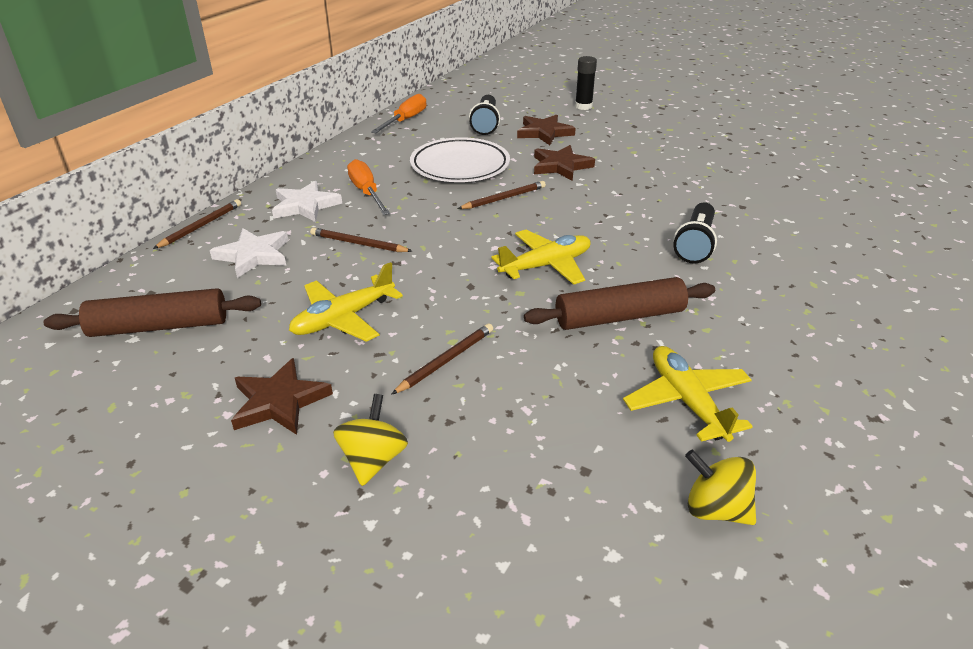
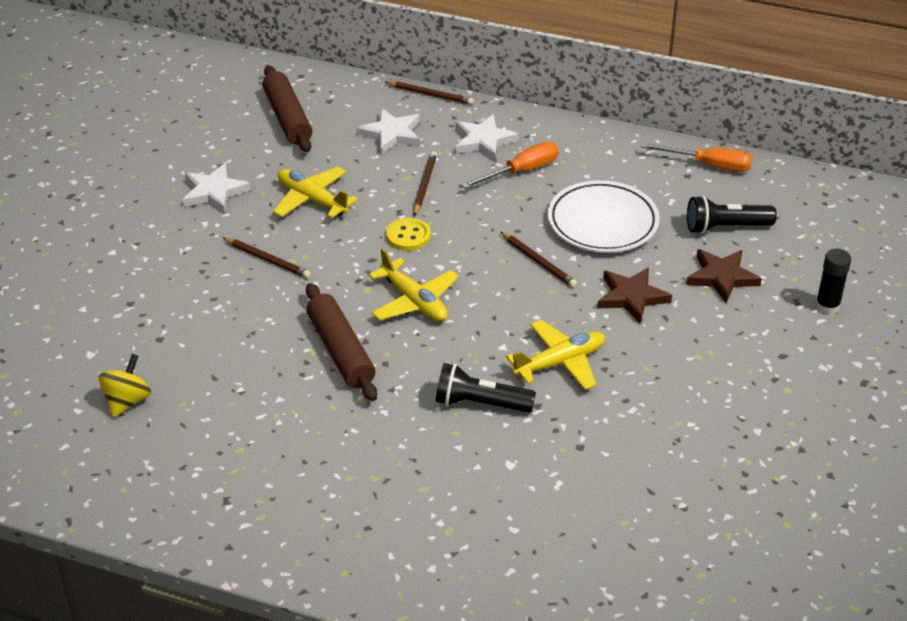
camera: 80 degrees right, 5 degrees up
brown star [231,358,333,435] -> white star [183,163,251,213]
yellow spinning top [333,394,408,486] -> none
yellow plane [623,346,753,442] -> yellow plane moved to [506,320,605,390]
none -> yellow button [386,218,431,251]

